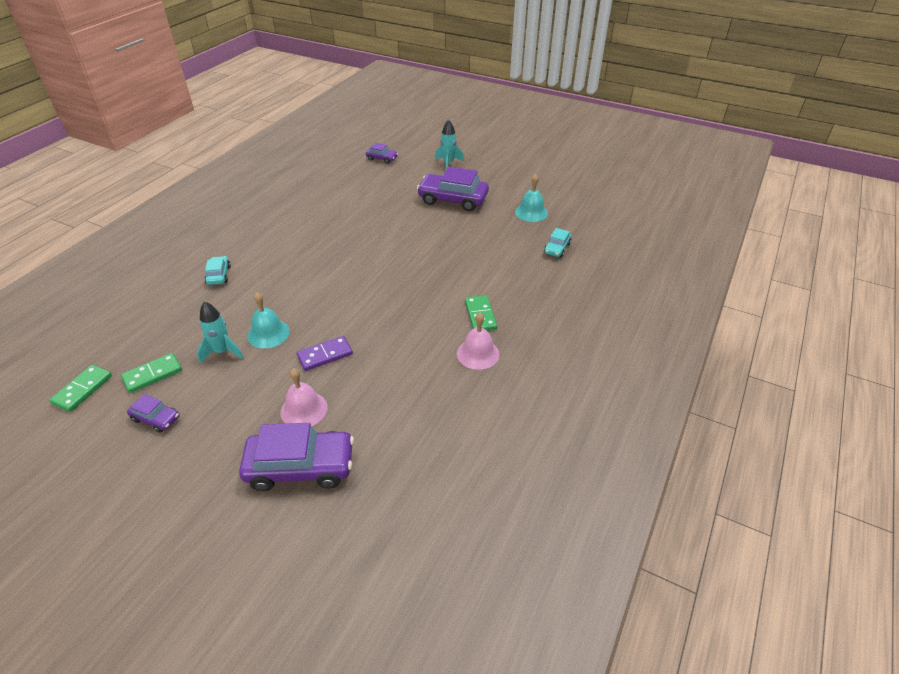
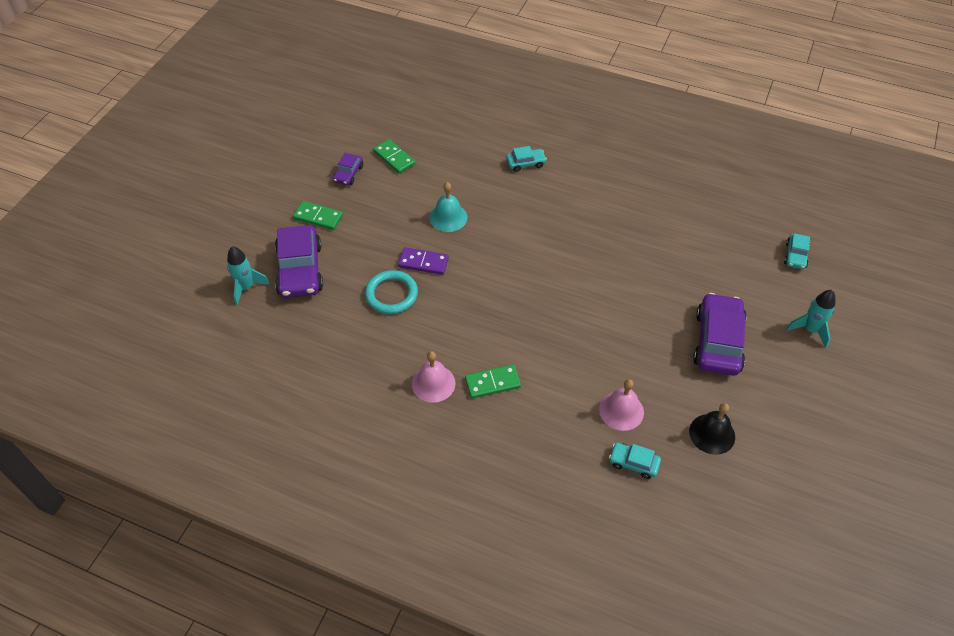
camera: 85 degrees right, 10 degrees up
green domino [49,365,112,412] -> green domino moved to [293,201,343,230]
turquoise rocket [197,301,244,363] -> turquoise rocket moved to [227,246,270,306]
pink bell [281,368,328,426] -> pink bell moved to [599,379,644,431]
purple domino [297,336,353,371] -> purple domino turned 45 degrees counterclockwise [398,247,449,275]
purple car [366,143,398,164] -> turquoise car [784,233,810,269]
turquoise bell [515,174,548,222] -> black bell [689,403,735,455]
none -> turquoise ring [365,270,418,314]

